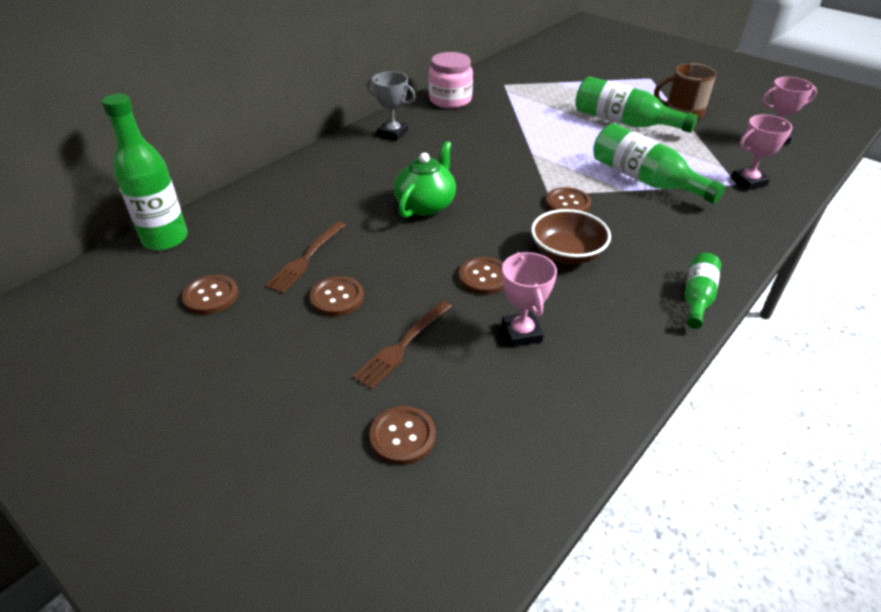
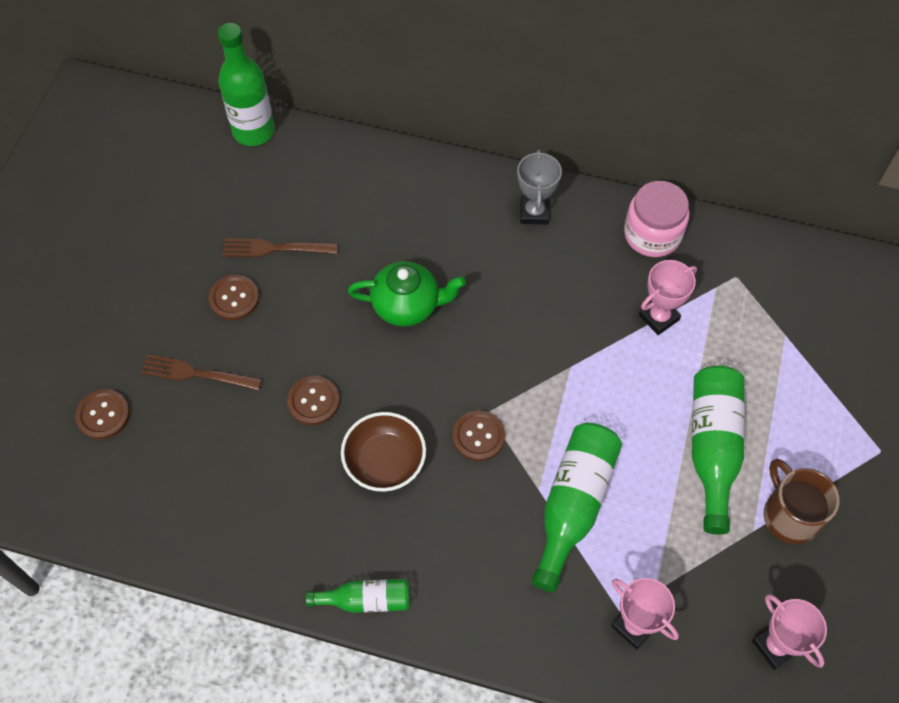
camera: 65 degrees right, 20 degrees up
brown button [182,275,238,314] -> none
pink trophy [502,252,557,347] -> pink trophy moved to [639,260,697,335]

